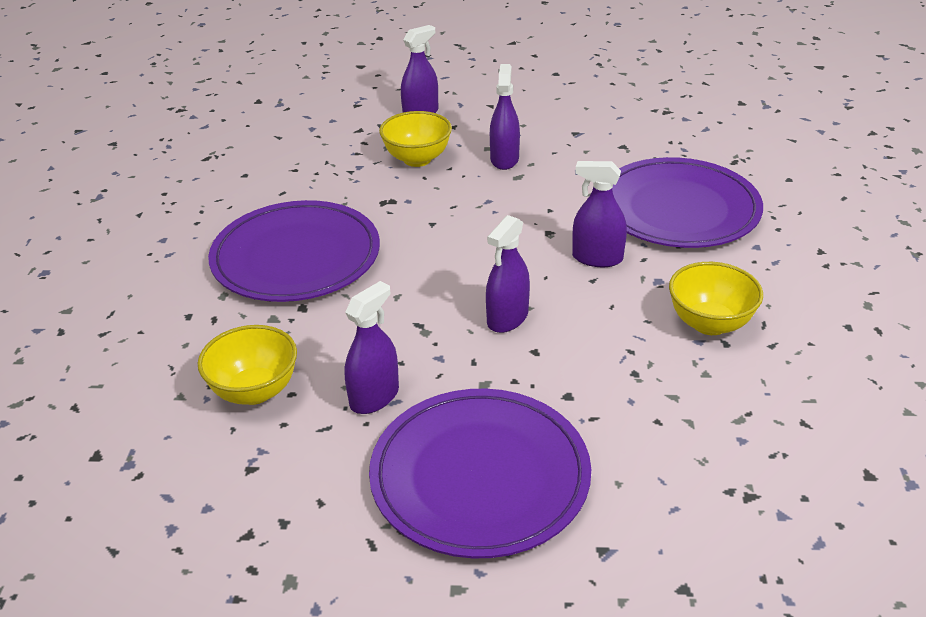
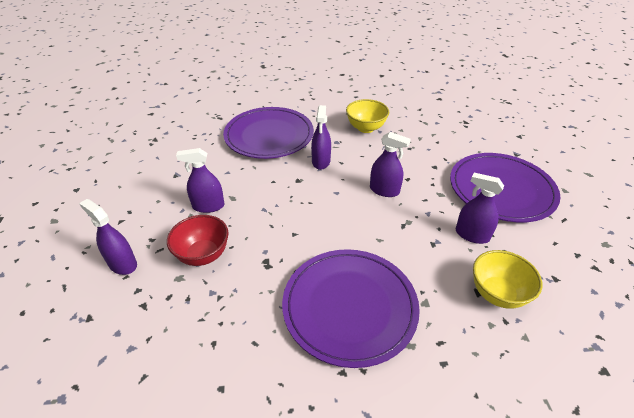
camera: 100 degrees left, 5 degrees up
yellow bowl [379,111,452,167] -> red bowl [167,215,229,266]

